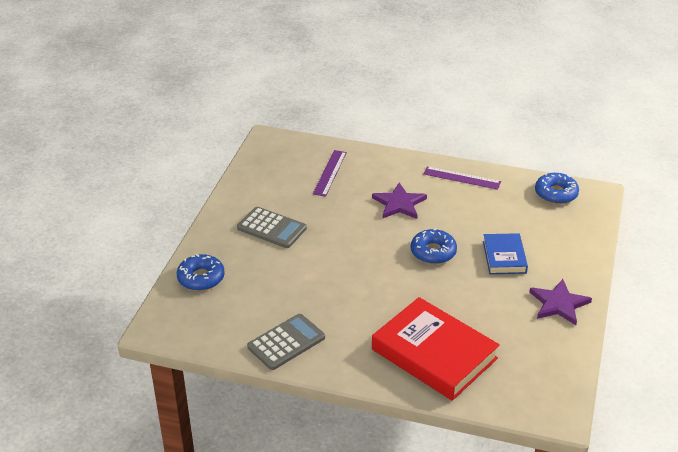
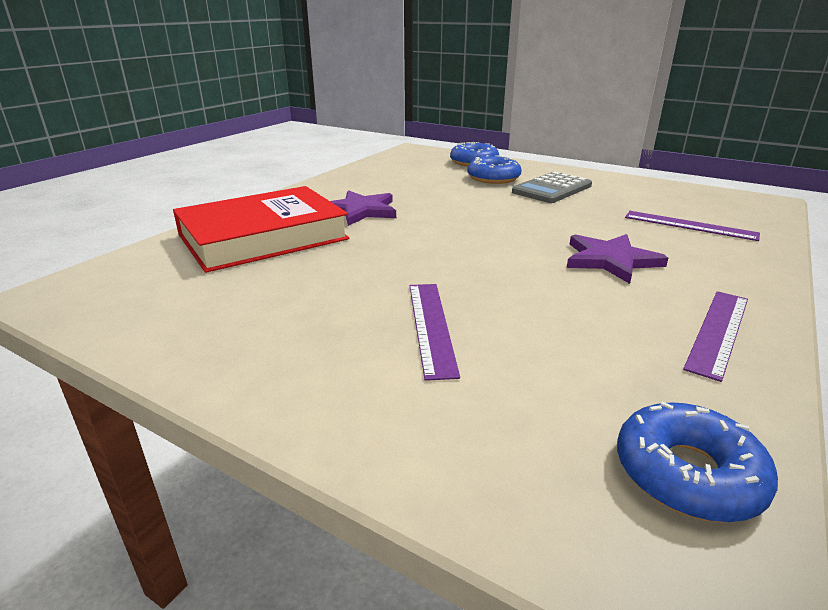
camera: 105 degrees right, 10 degrees down
grey calculator [247,314,325,370] -> none
blue donut [411,228,457,264] -> blue donut moved to [467,155,521,184]
blue book [483,233,528,274] -> purple ruler [409,284,460,381]
purple star [529,279,592,325] -> purple star moved to [330,190,396,226]

